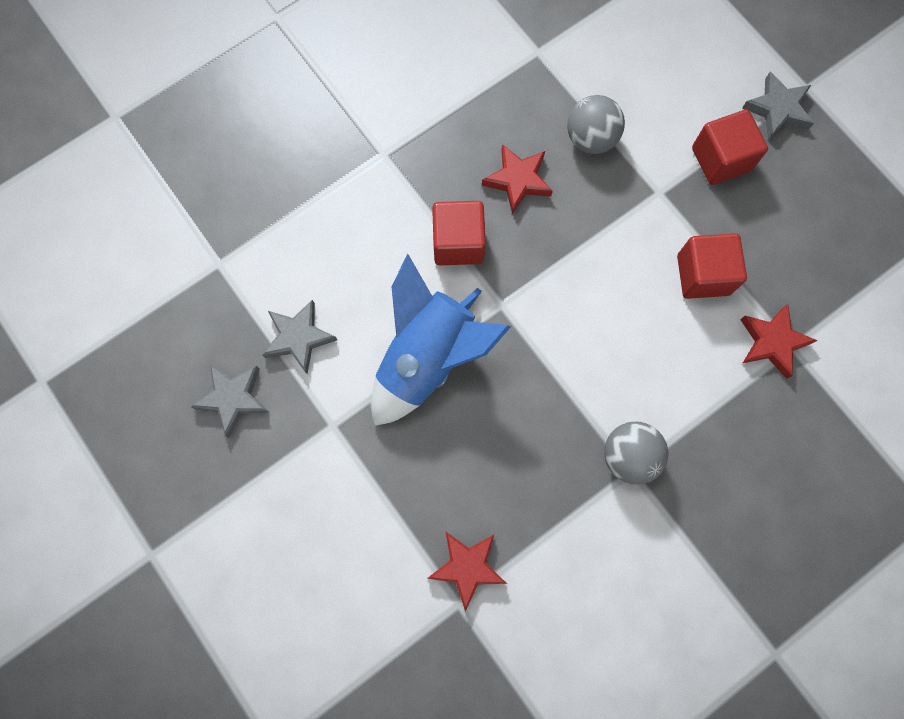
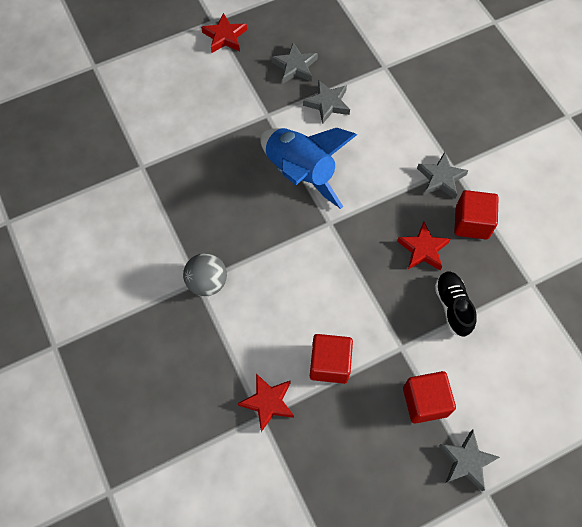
camera: 100 degrees right, 10 degrees down
red star [427,532,507,611] -> red star moved to [201,13,247,53]
red cube [432,201,486,265] -> red cube moved to [454,190,498,239]
grey ball [567,95,625,154] -> black shoe [435,271,476,337]
none -> grey star [417,152,469,199]

